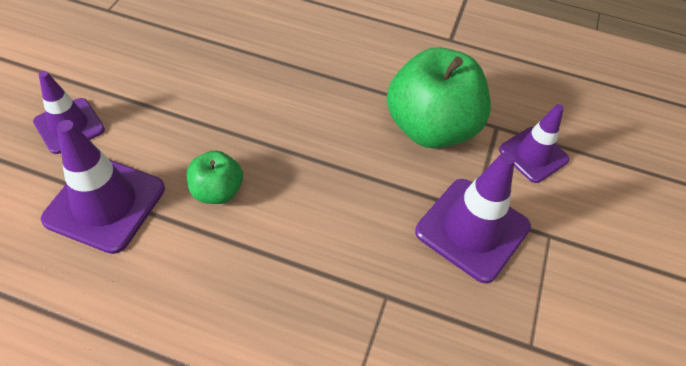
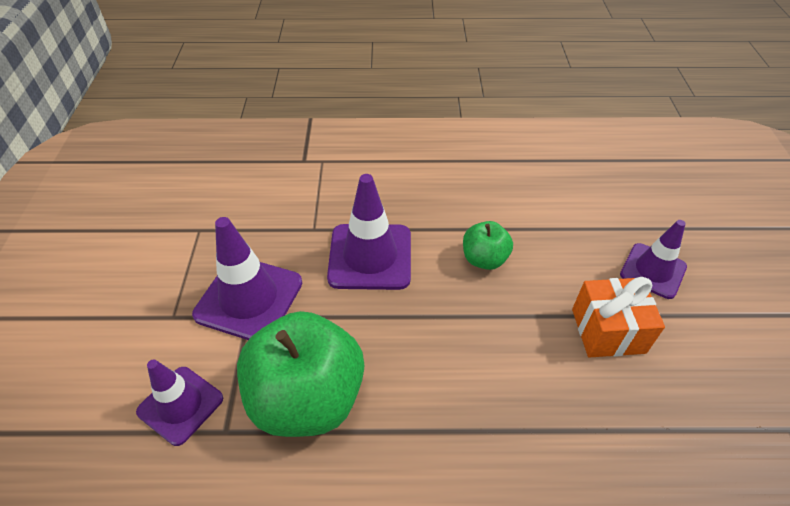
camera: 165 degrees right, 5 degrees down
purple traffic cone [41,120,165,254] -> purple traffic cone moved to [327,174,411,290]
none -> orange gift [572,277,665,358]

